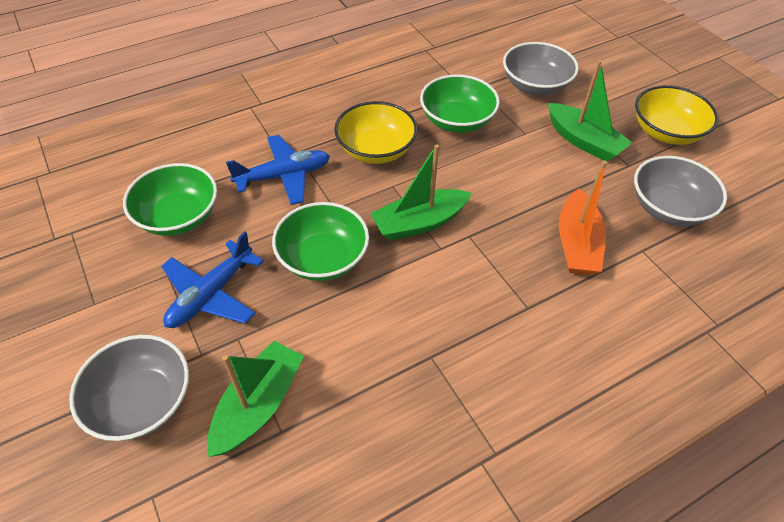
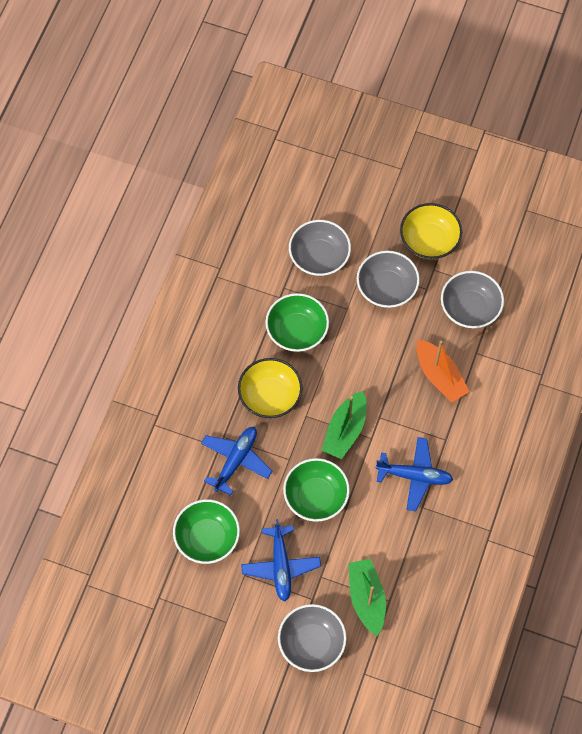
camera: 40 degrees left, 15 degrees up
green boat [548,60,632,161] -> grey bowl [357,251,420,308]
none -> blue plane [376,437,453,511]

